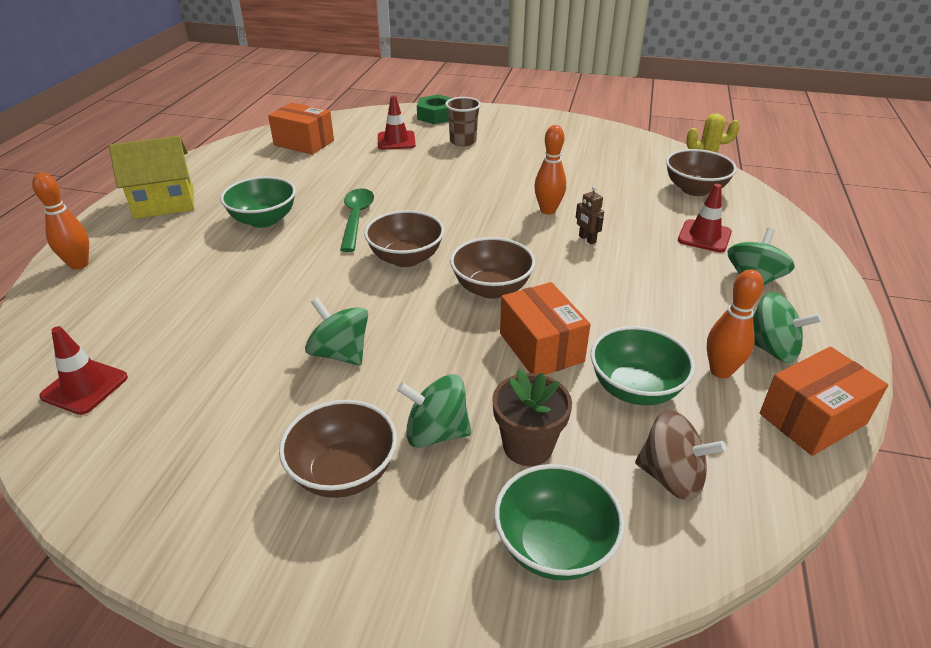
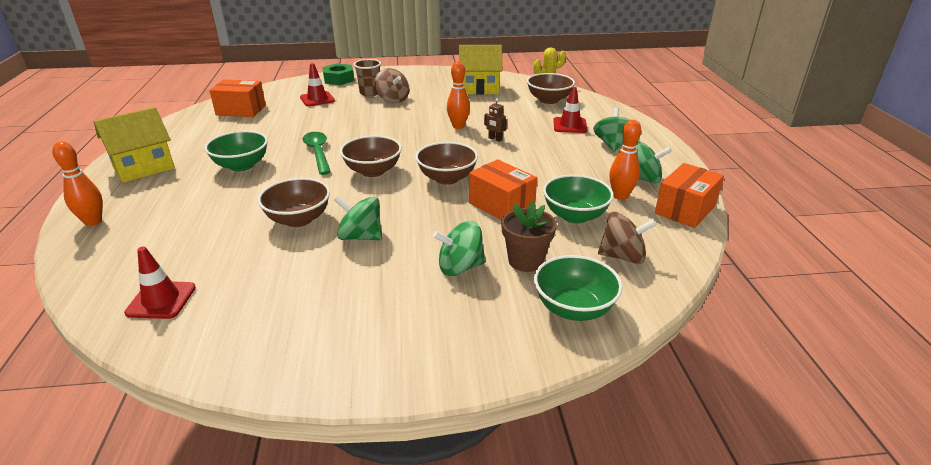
camera: 20 degrees left, 5 degrees down
brown bowl [279,400,397,498] -> brown bowl moved to [258,178,330,227]
none -> brown spinning top [375,68,409,103]
none -> yellow house [459,45,502,95]

